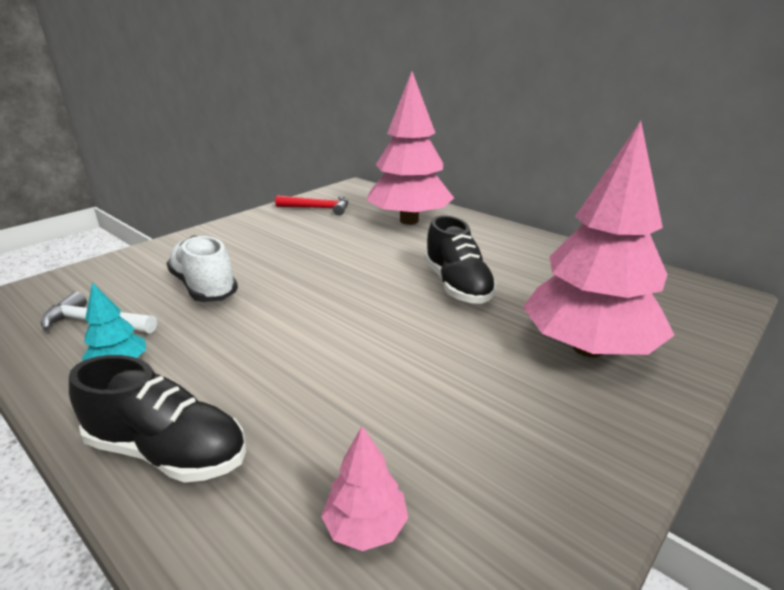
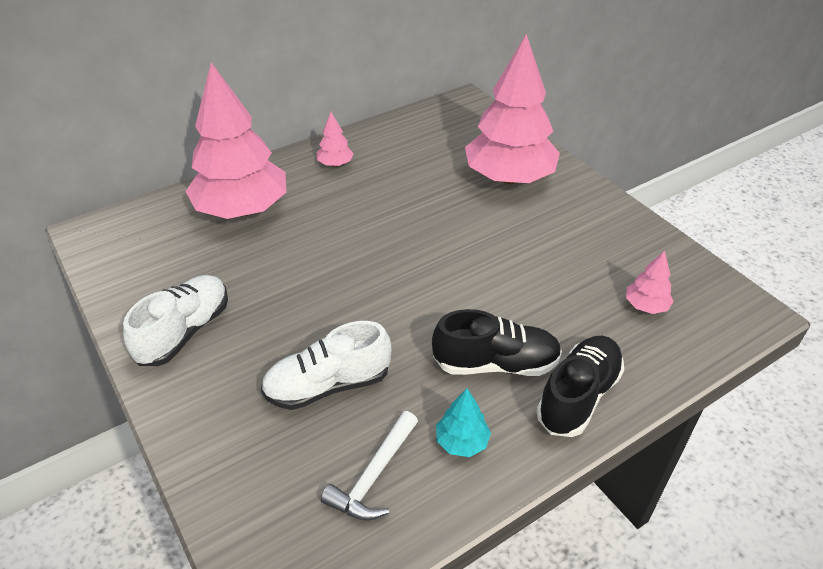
camera: 75 degrees left, 15 degrees up
red hammer [275,195,348,215] -> none
black shoe [424,215,497,304] -> black shoe moved to [432,309,562,376]
none -> white shoe [123,275,228,366]
none -> pink tree [317,112,354,167]

